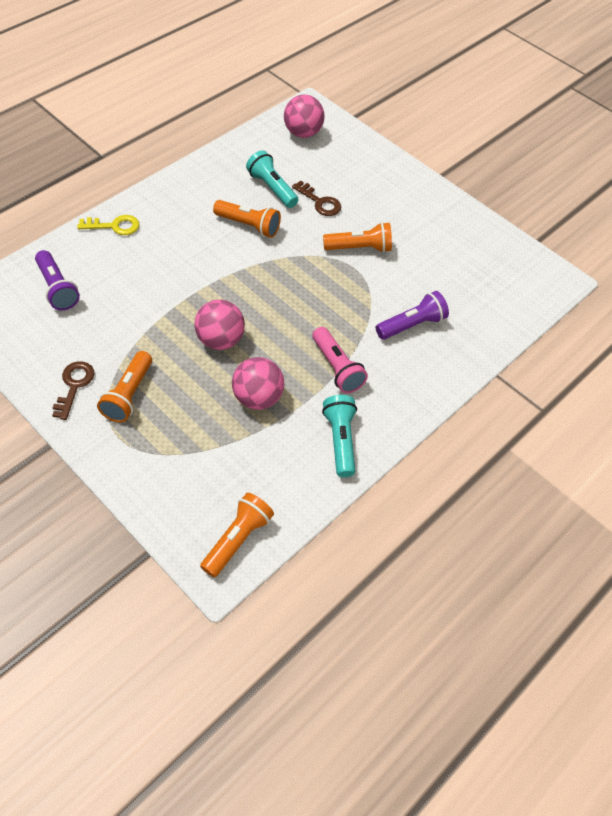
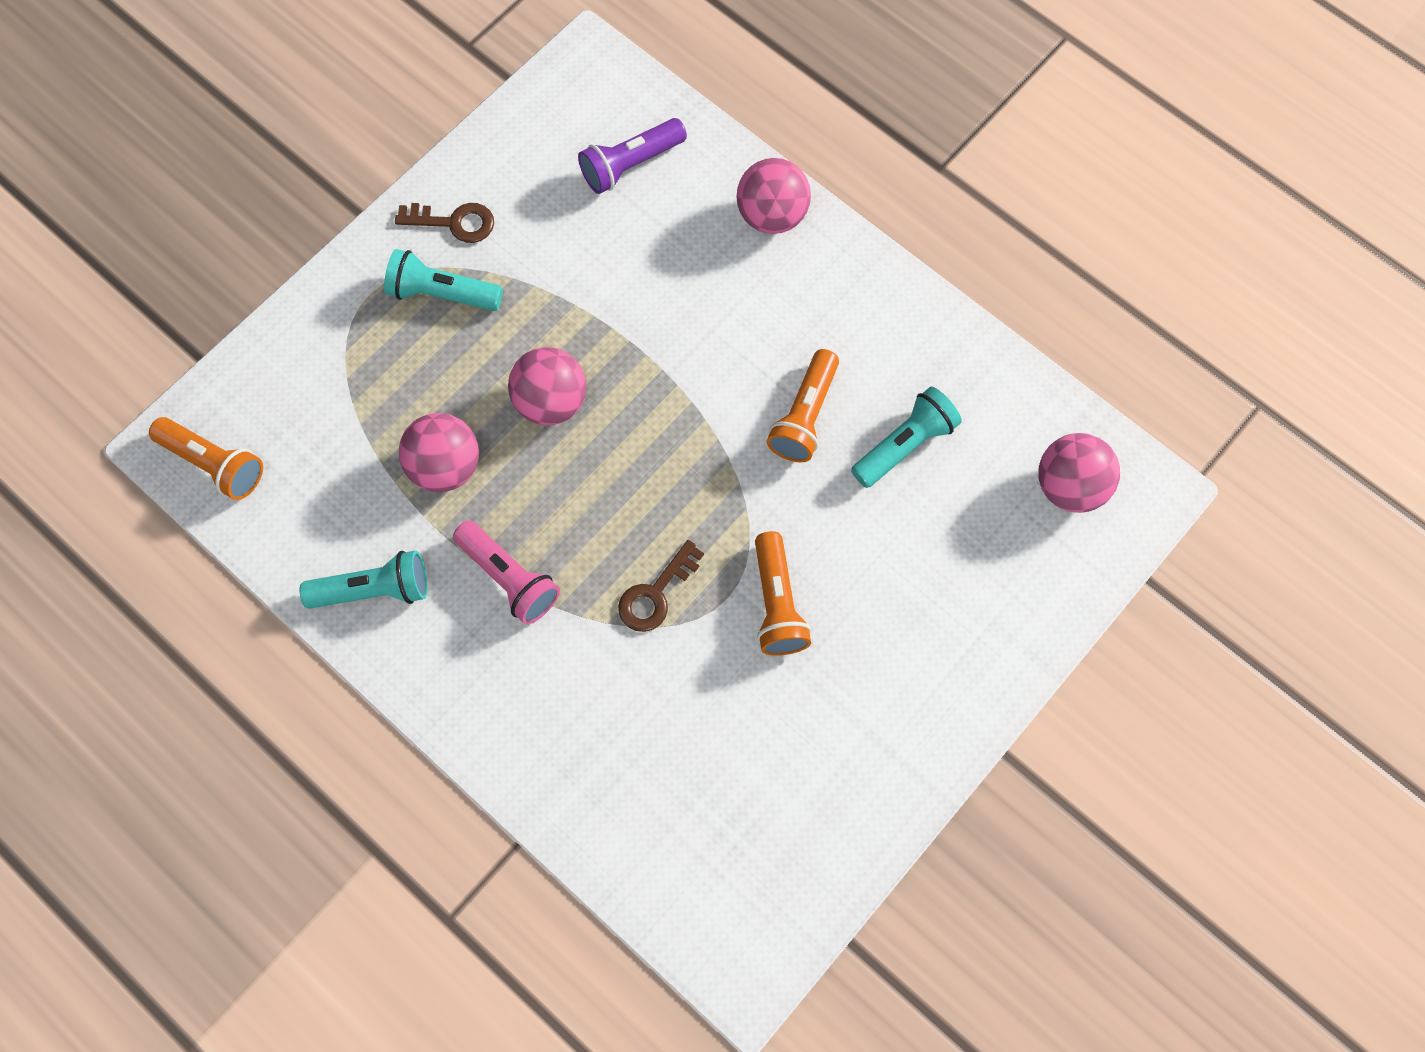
camera: 90 degrees right, 15 degrees up
yellow key [77,215,140,235] -> pink ball [737,158,811,234]
orange flashlight [97,351,152,423] -> turquoise flashlight [384,249,503,311]
brown key [292,180,341,216] -> brown key moved to [618,540,704,632]
pink flashlight [312,327,368,393] -> pink flashlight turned 105 degrees counterclockwise [453,520,560,624]
purple flashlight [376,291,449,340] -> none

